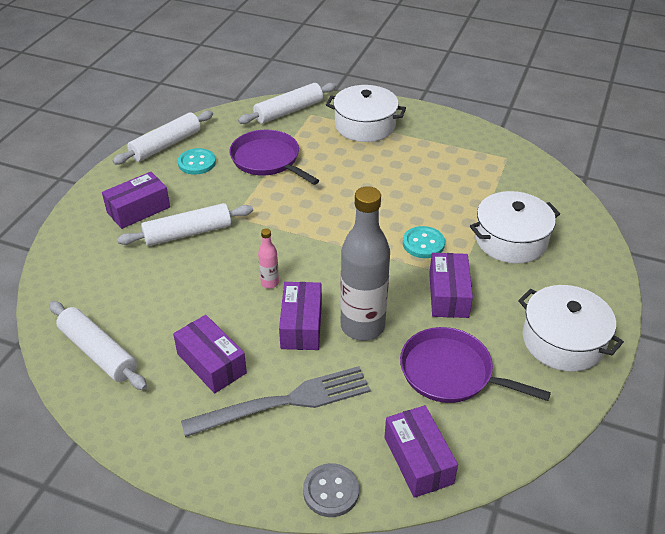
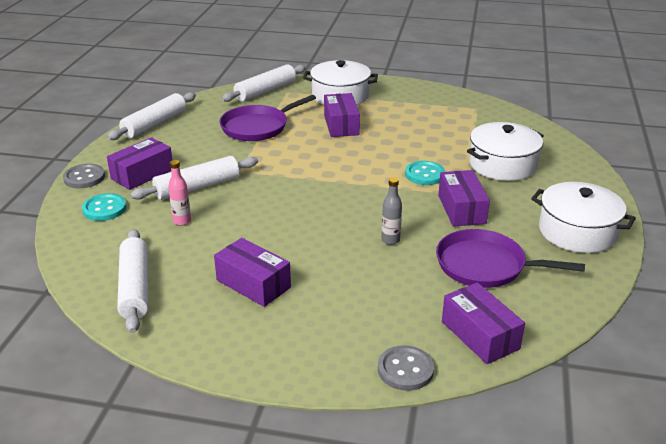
camera: 10 degrees left, 10 degrees down
white rolling pin [49,301,147,390] -> white rolling pin turned 45 degrees clockwise [117,229,148,333]
turquoise button [178,148,216,175] -> turquoise button moved to [82,193,127,221]
grey fork [181,366,371,437] -> none
purple pan [229,130,319,185] -> purple pan turned 75 degrees counterclockwise [219,95,316,141]
pink bottle [258,228,279,289] -> pink bottle moved to [168,160,191,226]
purple box [279,282,322,350] -> purple box moved to [324,93,360,137]
grey bottle [340,186,390,341] -> grey bottle [381,177,402,245], size x0.43
none -> grey button [63,164,105,188]

